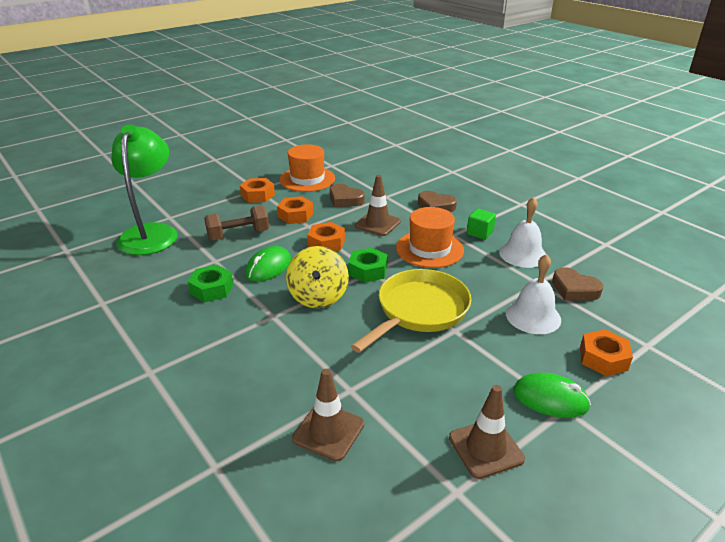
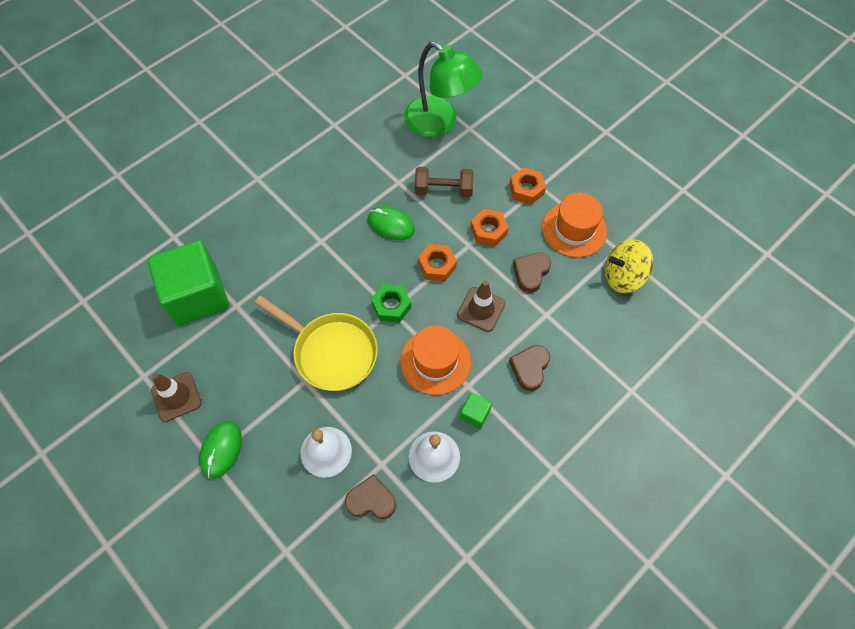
camera: 85 degrees right, 30 degrees up
green lamp [111,124,178,255] -> green lamp turned 45 degrees clockwise [404,42,483,137]
green nut [188,265,234,302] -> none
brown dumbbell [204,205,269,241] -> brown dumbbell turned 60 degrees counterclockwise [415,167,474,198]
yellow spinning top [286,246,349,308] -> yellow spinning top moved to [605,239,654,293]
brown traffic cone [292,369,364,461] -> green cube [147,240,229,326]
brown heart [552,267,603,301] -> brown heart turned 60 degrees clockwise [345,474,396,519]
orange nut [580,329,633,376] -> none

